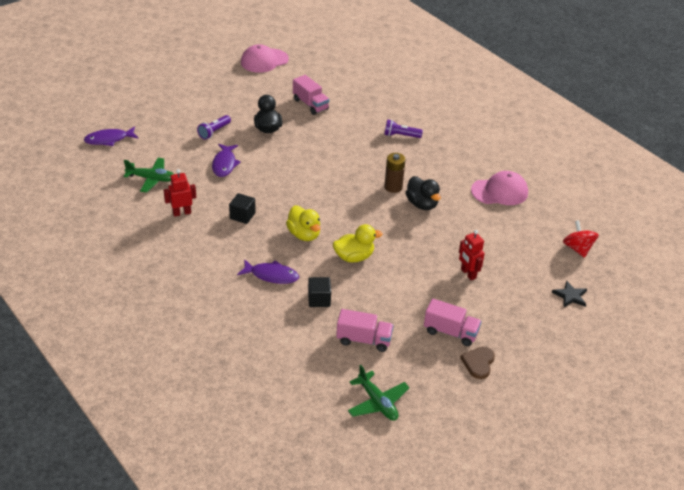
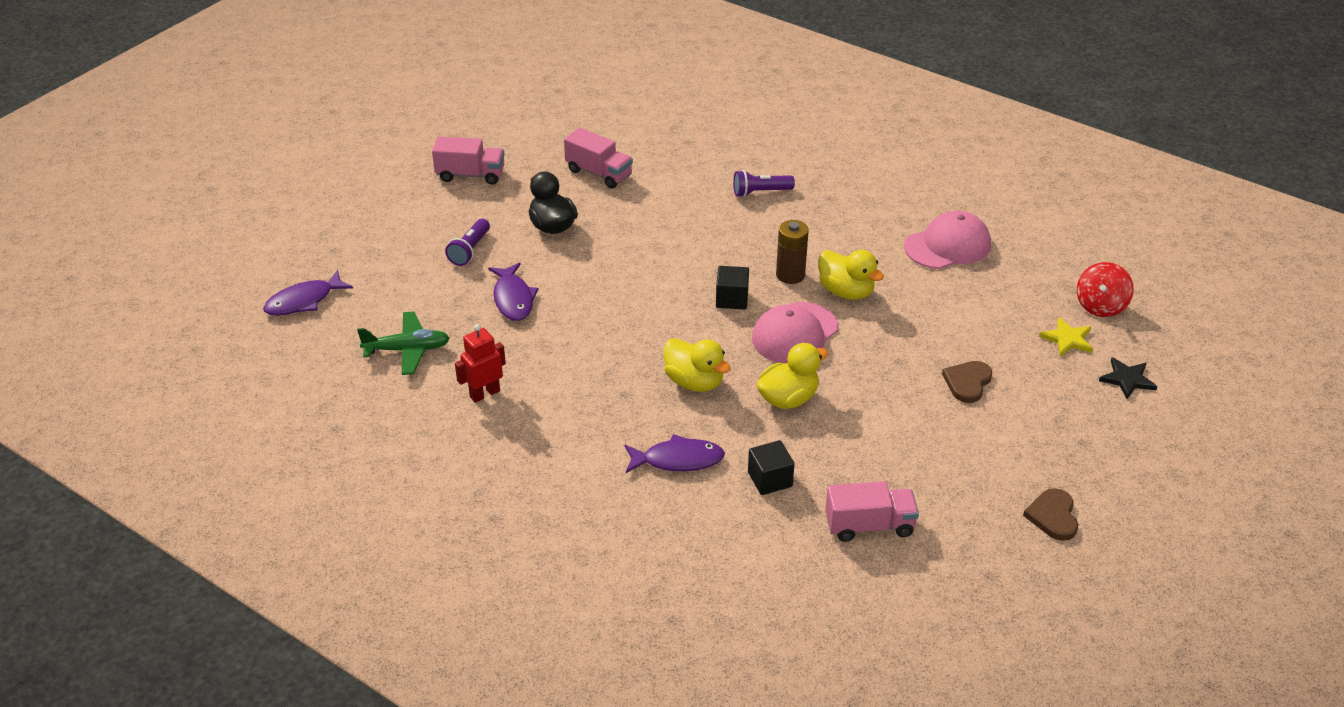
camera: 15 degrees left, 0 degrees up
black cube [229,193,256,224] -> black cube moved to [716,266,749,309]
pink cap [241,44,289,73] -> pink cap moved to [752,302,839,363]
green plane [348,365,410,421] -> none
black duck [405,176,441,210] -> yellow duck [818,250,884,300]
pink truck [424,299,482,346] -> pink truck moved to [432,136,505,185]
red robot [459,230,485,280] -> brown heart [942,361,992,403]
red spinning top [563,220,599,258] -> red spinning top turned 120 degrees counterclockwise [1077,262,1134,317]
none -> yellow star [1039,317,1093,357]

